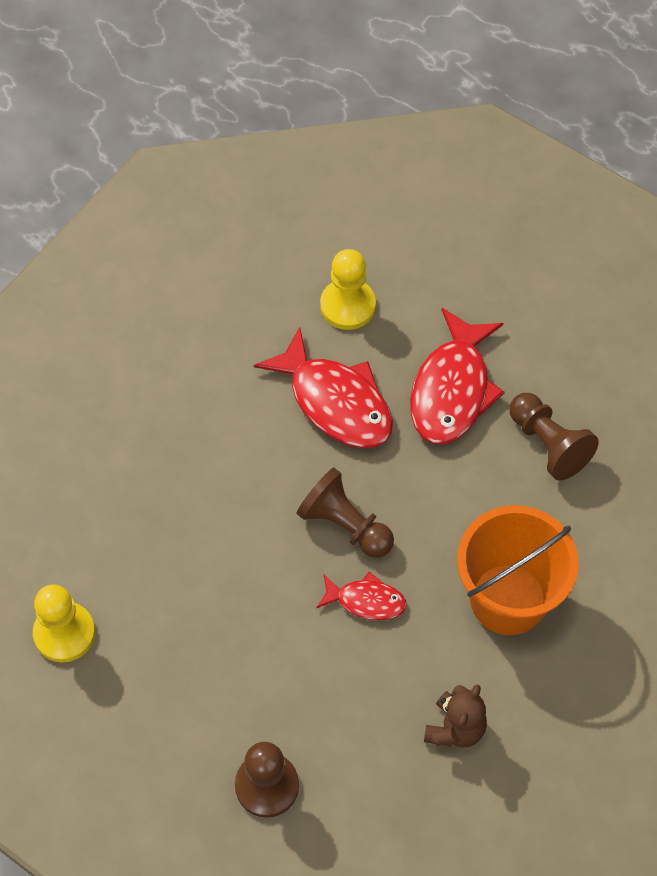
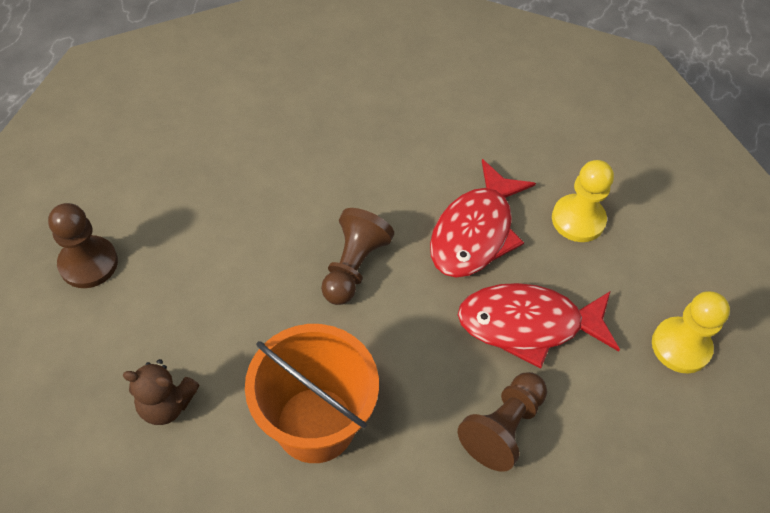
camera: 70 degrees right, 5 degrees down
yellow pawn [33,584,95,663] -> yellow pawn moved to [652,291,730,373]
red fish [316,572,407,620] -> none

